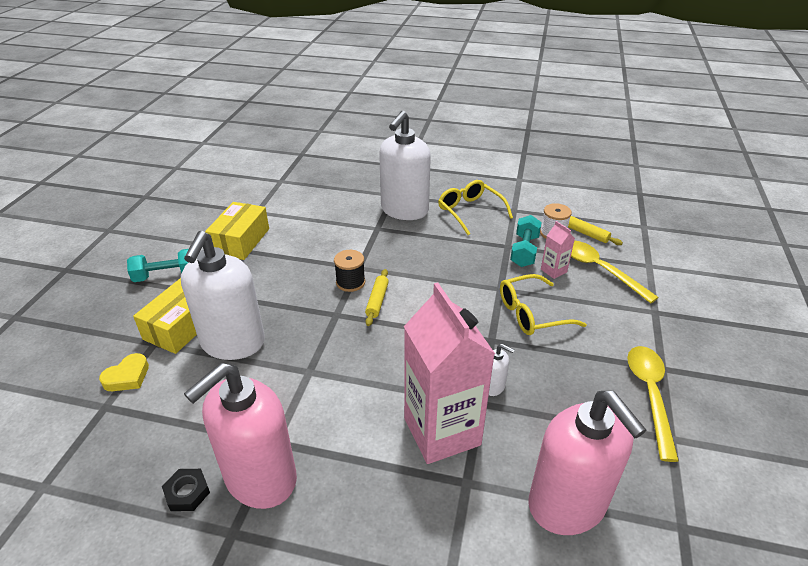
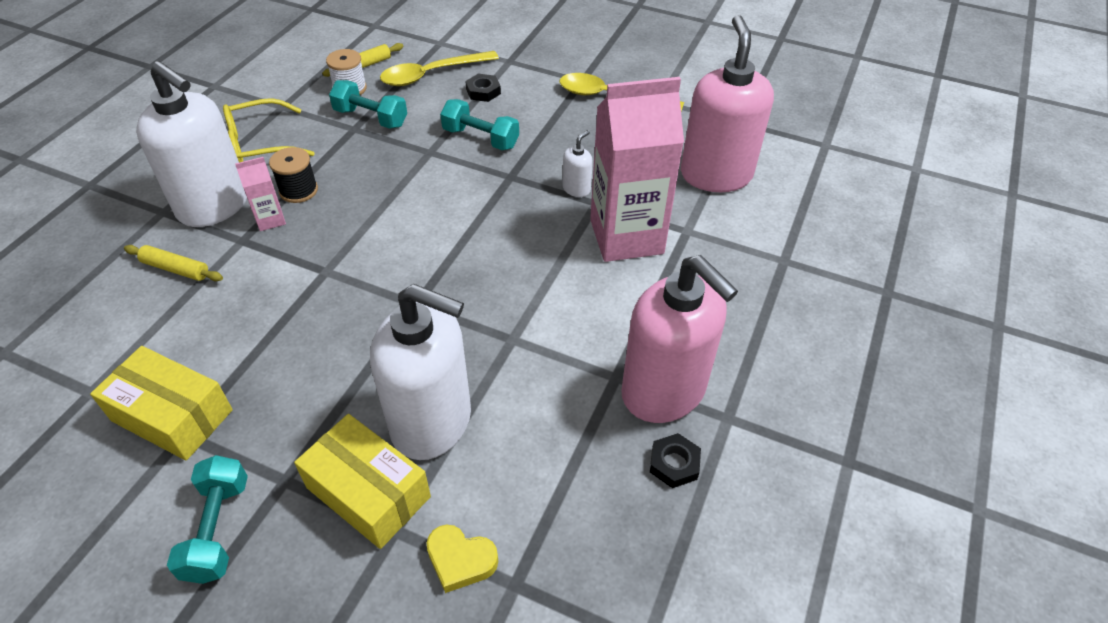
camera: 80 degrees left, 10 degrees up
yellow heart [99,353,149,391] -> yellow heart turned 150 degrees clockwise [426,525,498,593]
black spool [334,250,365,292] -> black spool moved to [269,147,318,203]
yellow rolling pin [365,269,389,326] -> yellow rolling pin moved to [124,245,223,281]
yellow glasses [500,274,587,335] -> turquoise dumbbell [440,99,519,150]
pink soap dispenser [528,391,647,535] -> pink soap dispenser turned 75 degrees counterclockwise [681,15,774,192]
pink carton [541,221,575,279] -> pink carton moved to [235,157,286,231]
none -> black nut [465,74,501,102]

